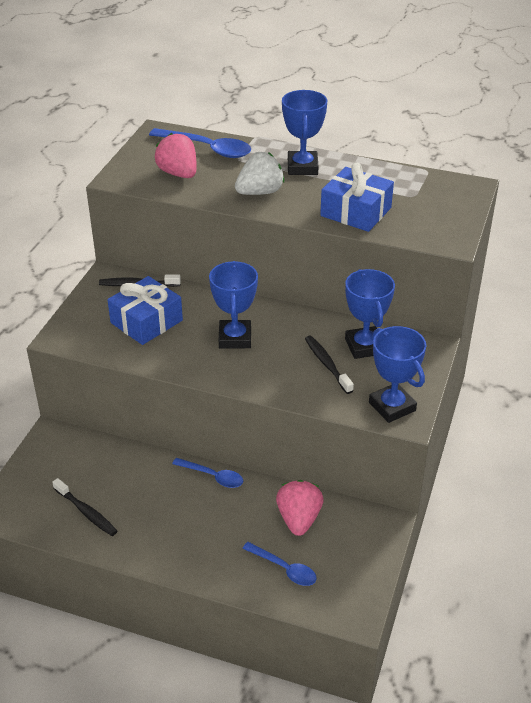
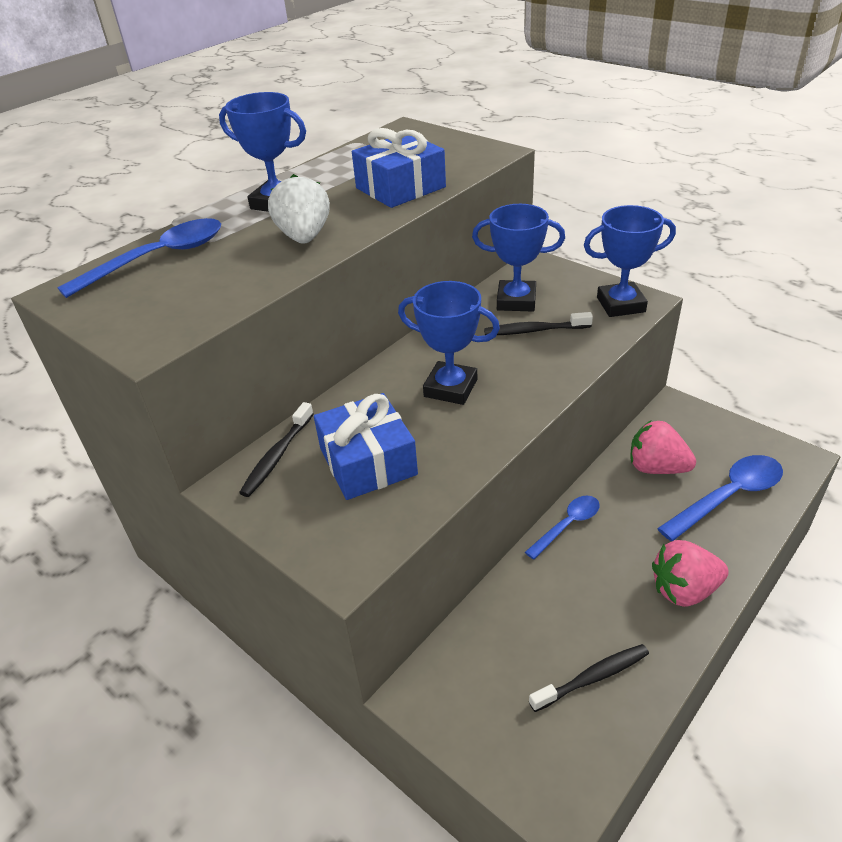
camera: 65 degrees left, 0 degrees up
pink strawberry [155,133,197,178] -> pink strawberry moved to [652,540,729,607]
blue spoon [242,542,317,586] -> blue spoon [657,455,783,541], size x1.61

